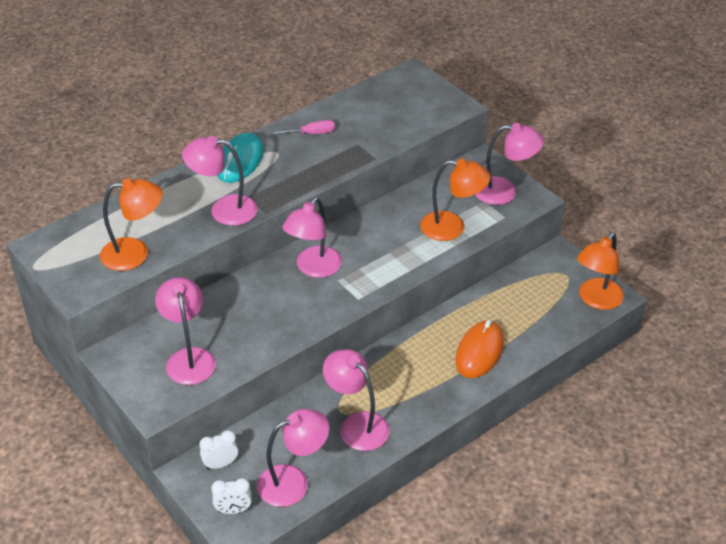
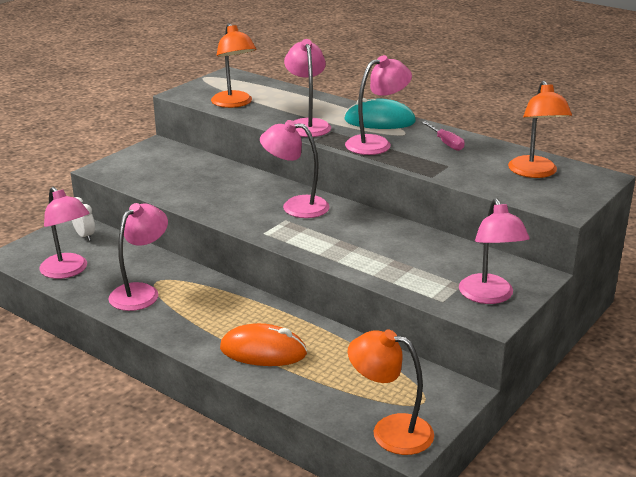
camera: 75 degrees right, 15 degrees down
pink lamp [155,277,216,385] -> pink lamp moved to [345,55,412,155]
white clock [211,478,252,514] -> none
orange lamp [420,158,491,241] -> orange lamp moved to [508,81,572,178]

